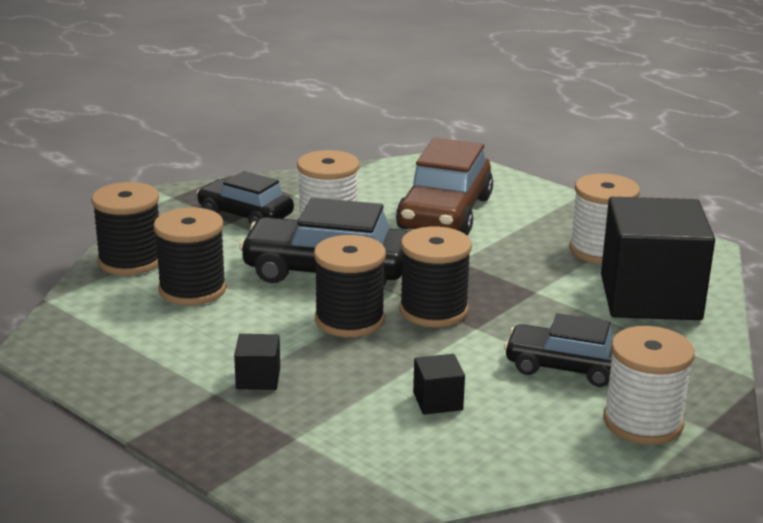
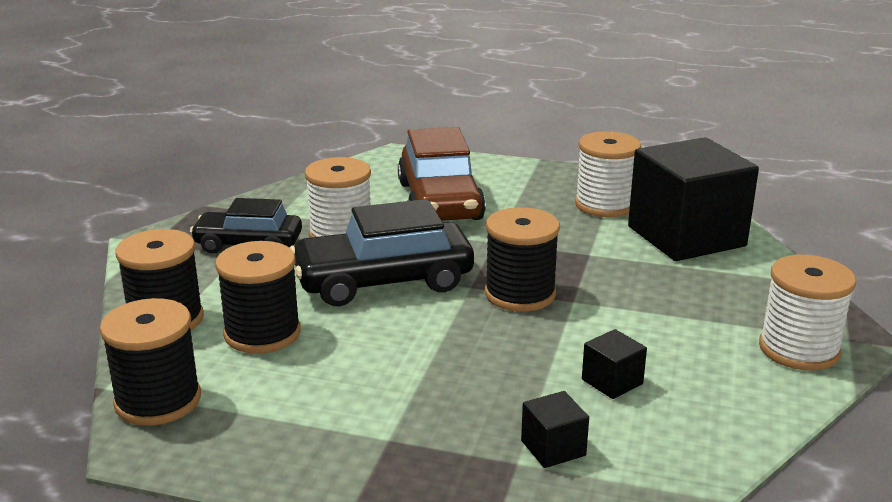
camera: 25 degrees left, 0 degrees up
black cube [234,334,280,390] -> black cube moved to [521,391,589,468]
black spool [314,235,386,337] -> black spool moved to [100,298,201,426]
black car [504,313,613,387] -> none

